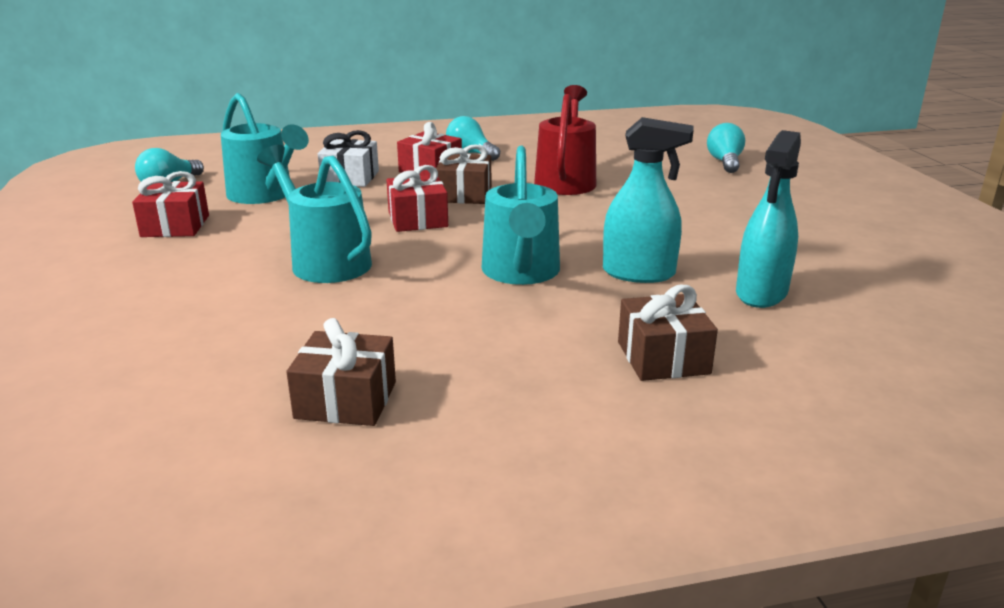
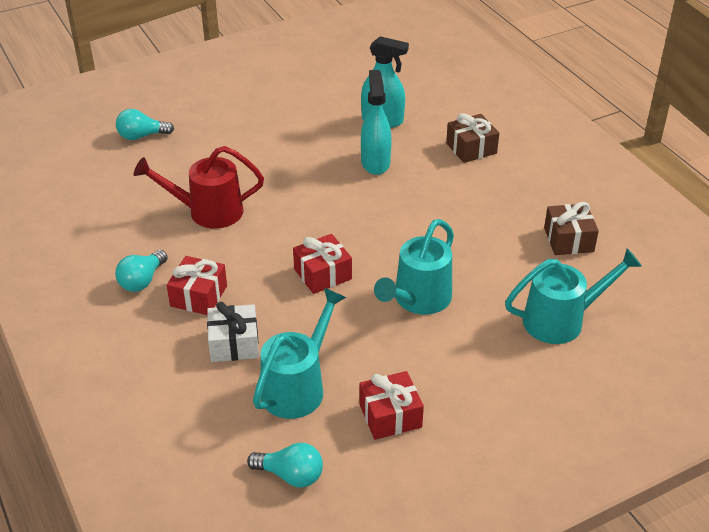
camera: 105 degrees left, 15 degrees up
brown gift [436,144,491,204] -> none
turquoise watering can [481,146,560,285] -> turquoise watering can moved to [505,248,642,344]

